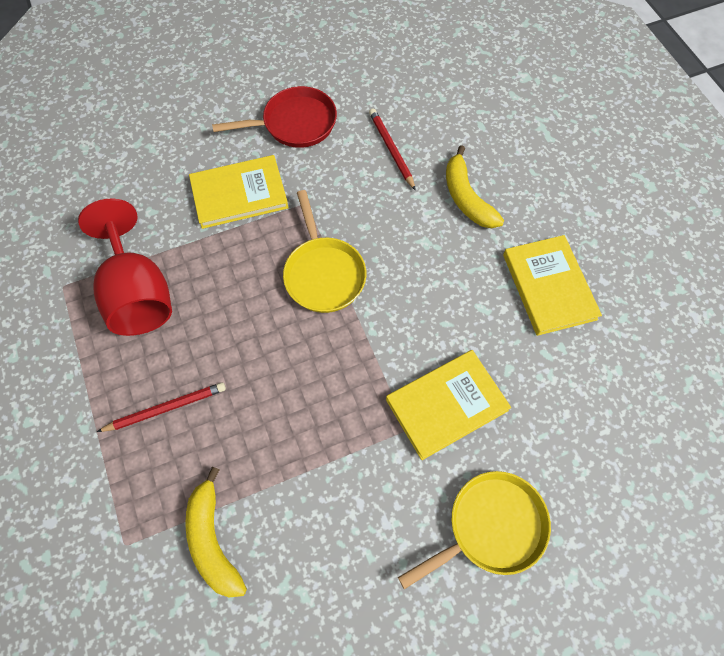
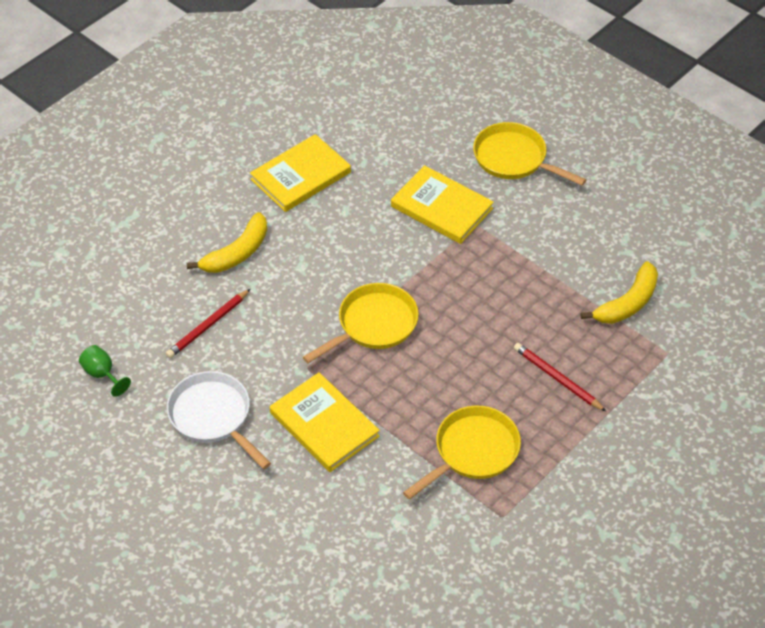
camera: 115 degrees left, 15 degrees down
red goblet [78,199,172,336] -> yellow pan [403,406,521,500]
red pan [212,86,337,148] -> white pan [167,371,271,469]
none -> green goblet [79,345,131,397]

